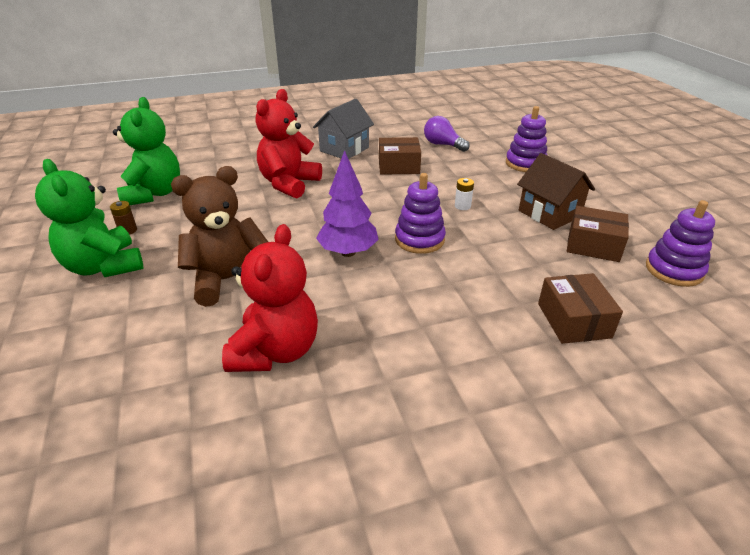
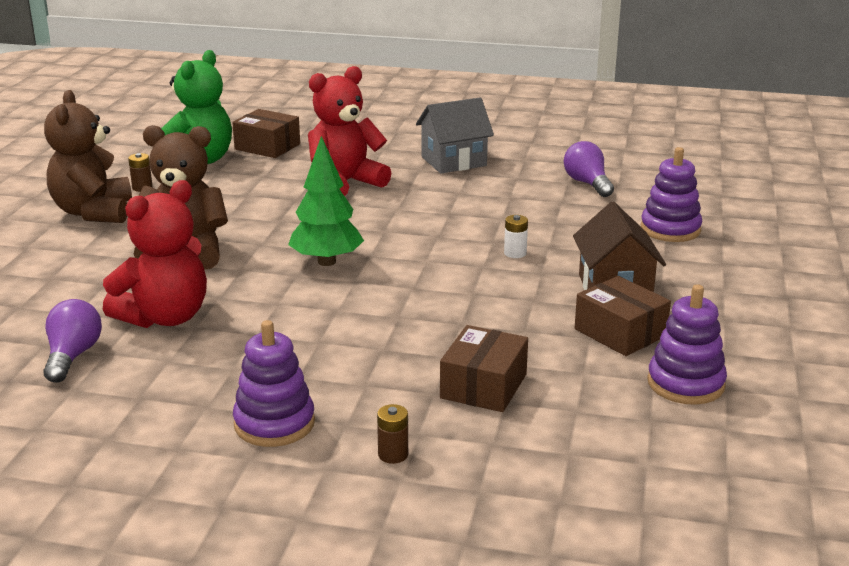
camera: 30 degrees right, 10 degrees down
green teddy bear [35,159,143,277] -> brown teddy bear [44,90,132,223]
purple tree [316,150,379,257] -> green tree [288,136,364,266]
brown box [379,137,421,175] -> brown box moved to [232,109,300,158]
purple stacking toy [395,173,446,254] -> purple stacking toy moved to [233,320,315,447]
none -> purple light bulb [43,299,102,383]
none -> brown battery [377,404,408,464]

